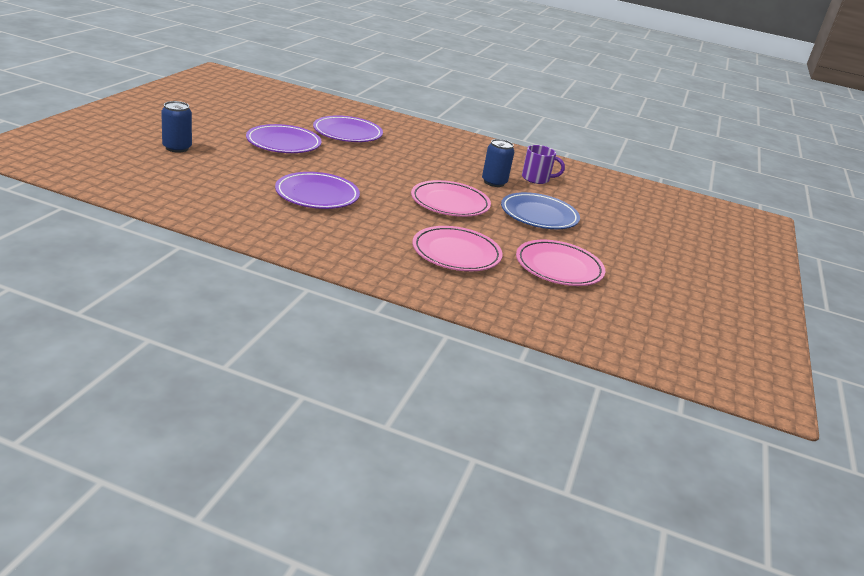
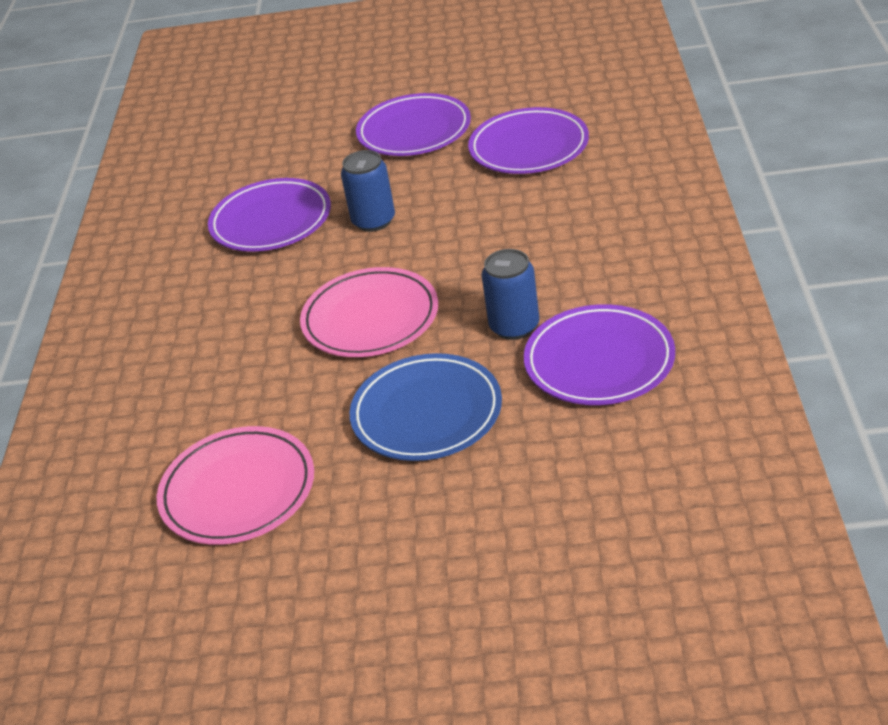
camera: 80 degrees right, 10 degrees up
blue can [161,101,192,153] -> blue can moved to [341,150,395,232]
pink plate [412,226,503,271] -> none
purple mug [522,145,565,184] -> purple plate [524,304,675,405]

